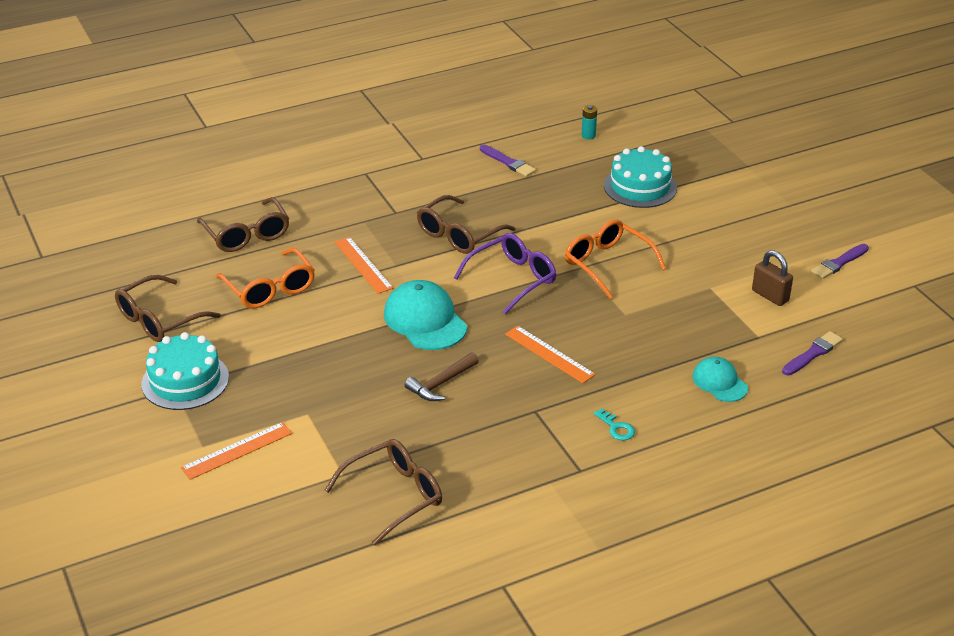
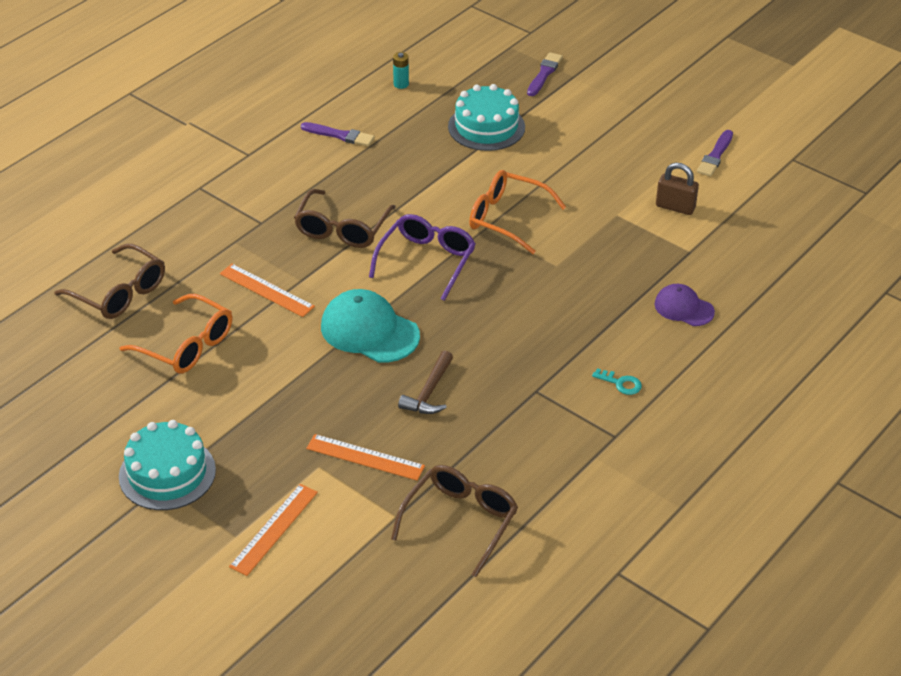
camera: 25 degrees left, 5 degrees up
brown glasses [115,275,221,342] -> none
orange ruler [505,326,596,383] -> orange ruler moved to [306,434,425,481]
turquoise cap [693,357,748,402] -> purple cap [654,284,715,326]
purple brush [782,331,843,376] -> purple brush moved to [527,52,563,96]

